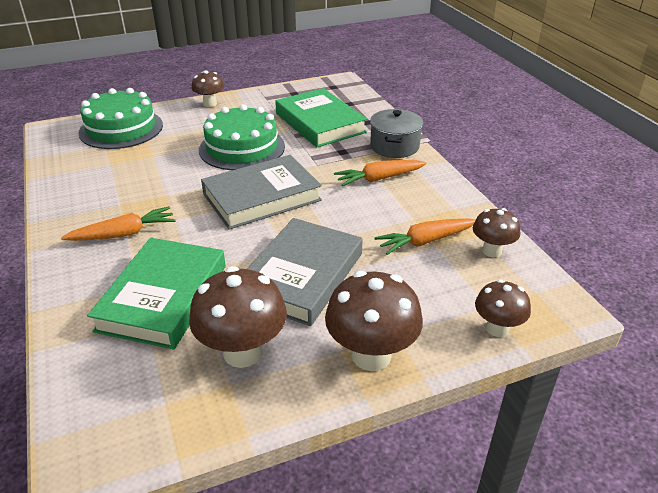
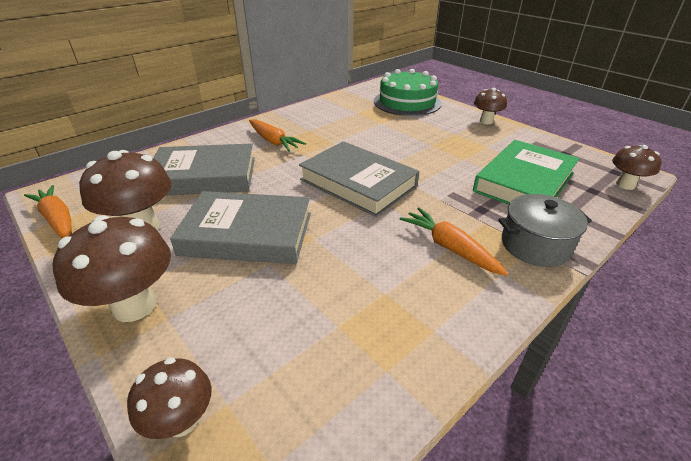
camera: 70 degrees right, 0 degrees up
green book [87,238,226,350] -> grey book [153,143,255,196]
green cake [199,104,285,170] -> none
orange carrot [374,218,476,255] -> orange carrot moved to [24,185,72,238]
brown mushroom [473,208,520,257] -> brown mushroom moved to [612,145,662,190]

